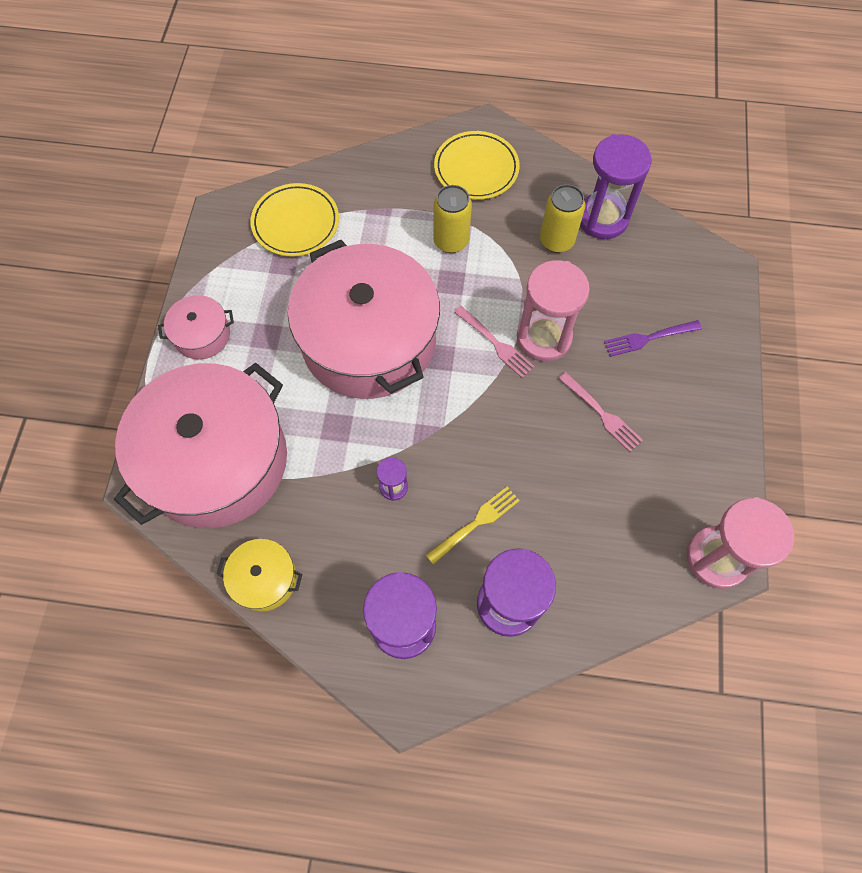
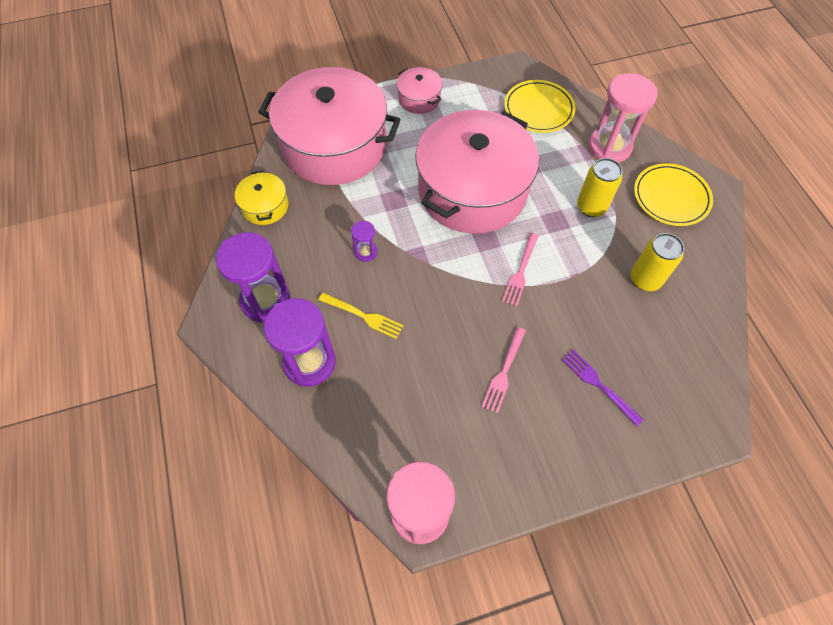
camera: 65 degrees right, 5 degrees down
pink hourglass [517,260,590,362] -> pink hourglass moved to [588,73,658,163]
purple hourglass [580,134,652,239] -> none

